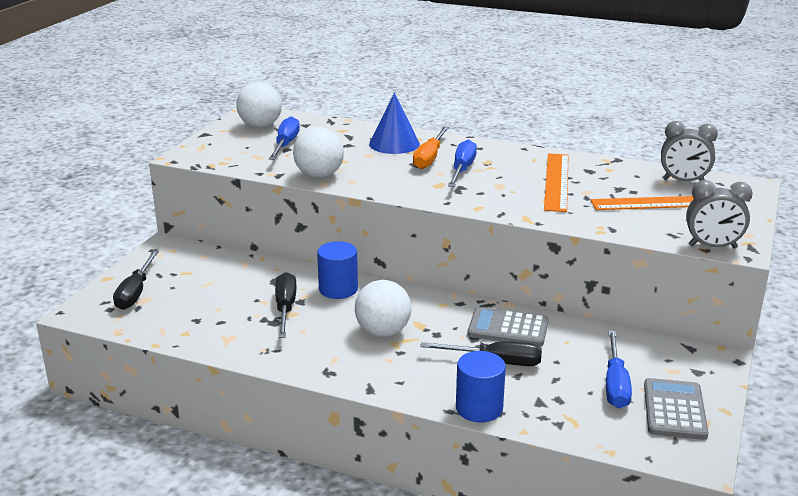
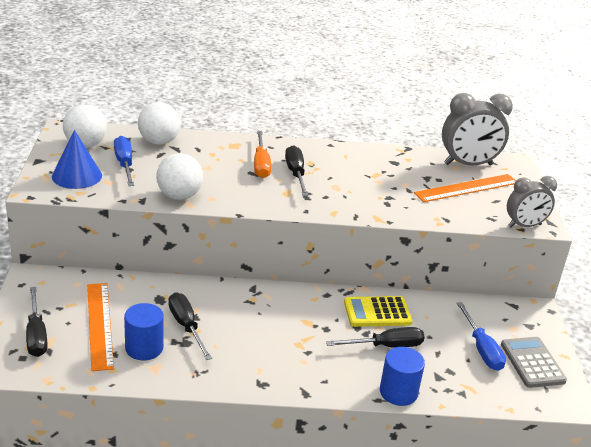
camera: 25 degrees left, 5 degrees up
blue cylinder [317,241,358,299] -> blue cylinder moved to [124,303,164,360]
white ball [355,280,411,337] -> white ball moved to [138,102,180,145]
blue cone [369,93,420,154] -> blue cone moved to [52,130,102,189]
blue screwdriver [448,139,477,187] -> black screwdriver [285,145,308,196]
grey calculator [467,307,549,347] -> yellow calculator [344,296,412,327]
orange ruler [544,153,569,212] -> orange ruler moved to [87,283,114,371]
grey clock [661,121,718,181] -> grey clock [442,93,513,166], size x1.53

